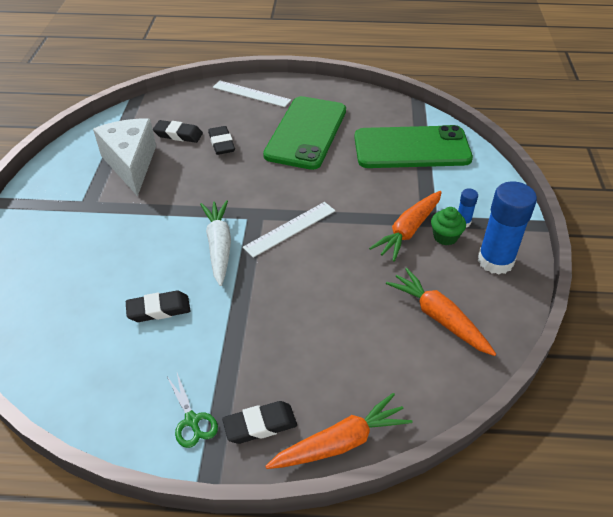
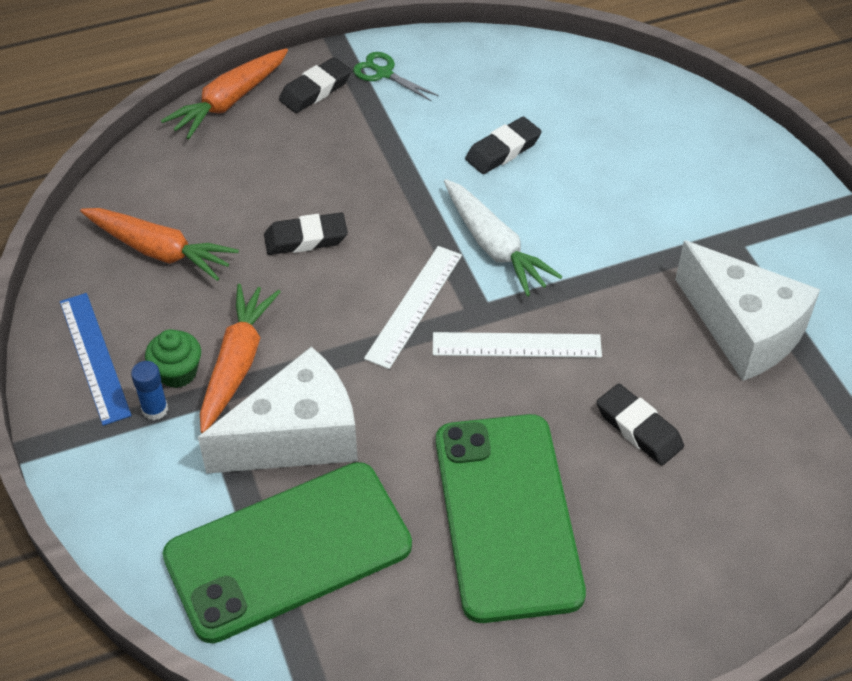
camera: 155 degrees right, 5 degrees up
black eraser [153,120,203,143] -> black eraser moved to [264,212,348,255]
white ruler [213,81,291,107] -> white ruler moved to [433,332,602,358]
blue glue stick [478,181,537,274] -> blue ruler [60,293,132,426]
none -> white cheese [198,347,358,474]

